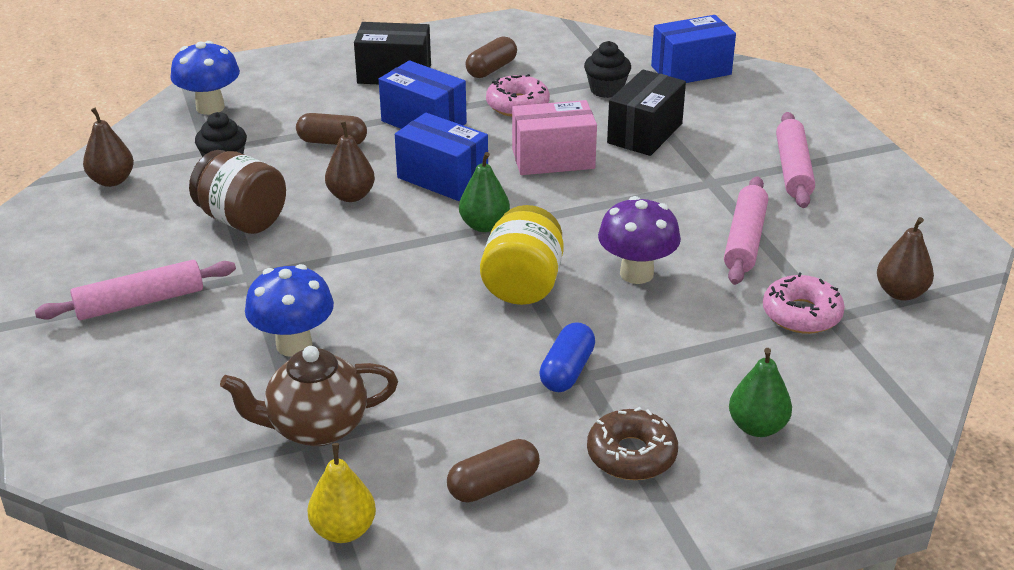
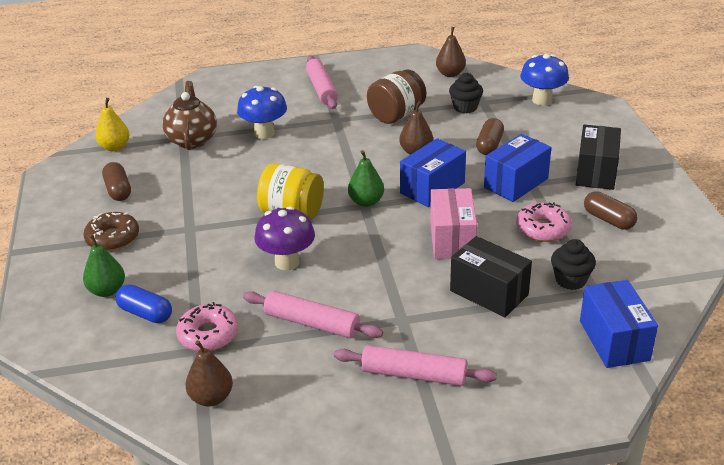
camera: 100 degrees right, 0 degrees up
blue capsule [539,322,595,392] -> blue capsule moved to [116,284,172,323]

